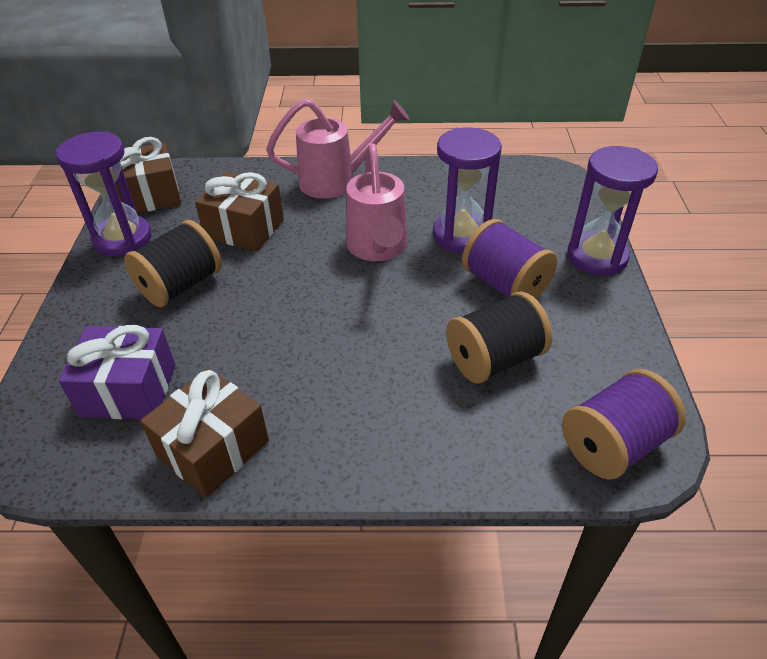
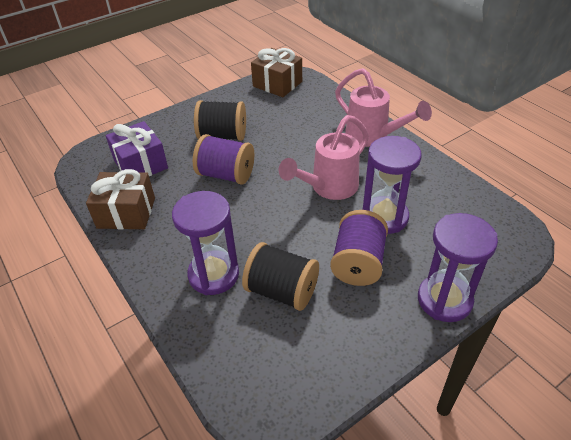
camera: 55 degrees right, 0 degrees up
purple hourglass [56,131,151,256] -> purple hourglass moved to [172,191,239,295]
brown gift [195,172,284,251] -> none
purple spool [562,369,686,480] -> purple spool moved to [193,134,254,185]

